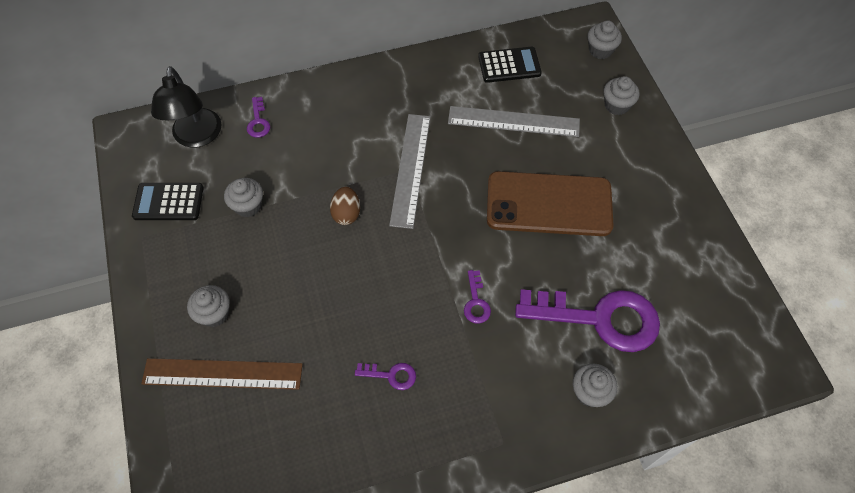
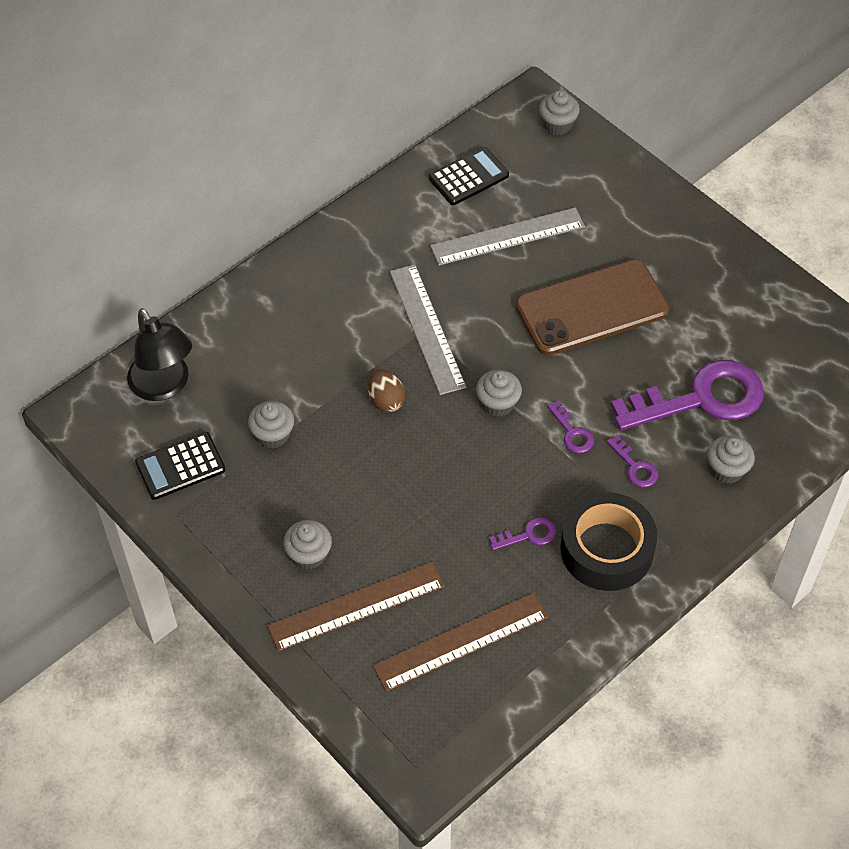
camera: 25 degrees left, 5 degrees down
purple key [247,97,270,138] -> purple key moved to [607,435,658,487]
grey cupcake [603,76,640,115] -> grey cupcake moved to [476,370,522,417]
none -> brown ruler [373,593,549,692]
none -> black tape [560,492,657,591]

